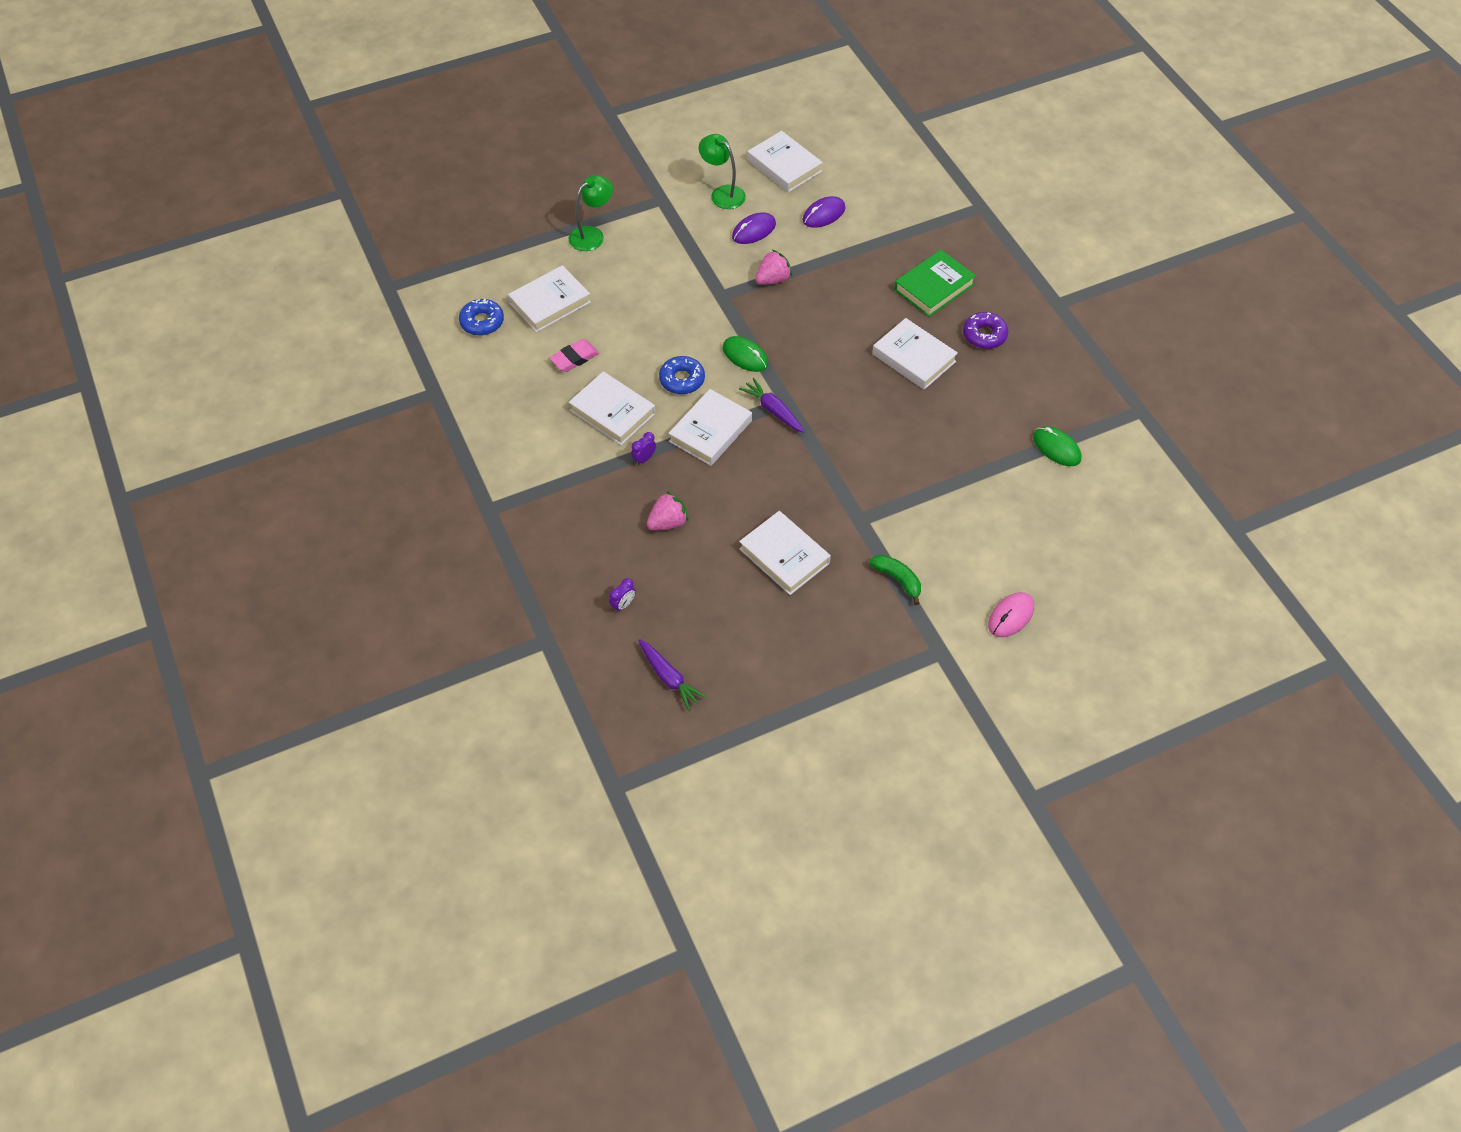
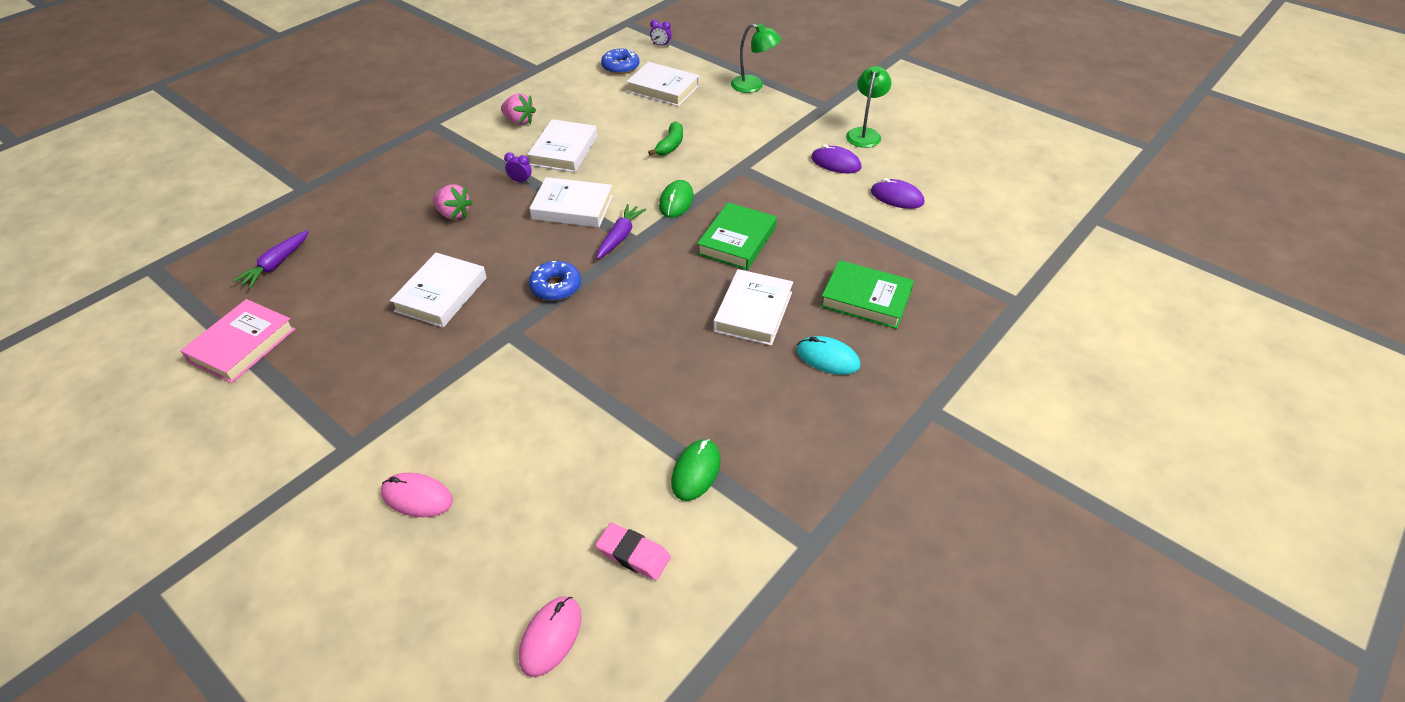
camera: 65 degrees right, 10 degrees down
pink eraser [549,339,599,372] -> pink eraser moved to [595,523,671,580]
purple clock [609,578,636,612] -> purple clock moved to [650,20,671,47]
blue donut [659,356,705,394] -> blue donut moved to [529,261,581,301]
white book [748,131,823,192] -> none
pink strawberry [755,250,792,285] -> pink strawberry moved to [501,93,536,125]
green banana [869,555,921,605] -> green banana moved to [648,121,683,155]
purple donut [963,312,1008,349] -> turquoise mouse [797,336,860,375]
none -> pink book [180,299,295,383]
none -> pink mouse [519,597,581,677]
none -> green book [697,202,777,270]

